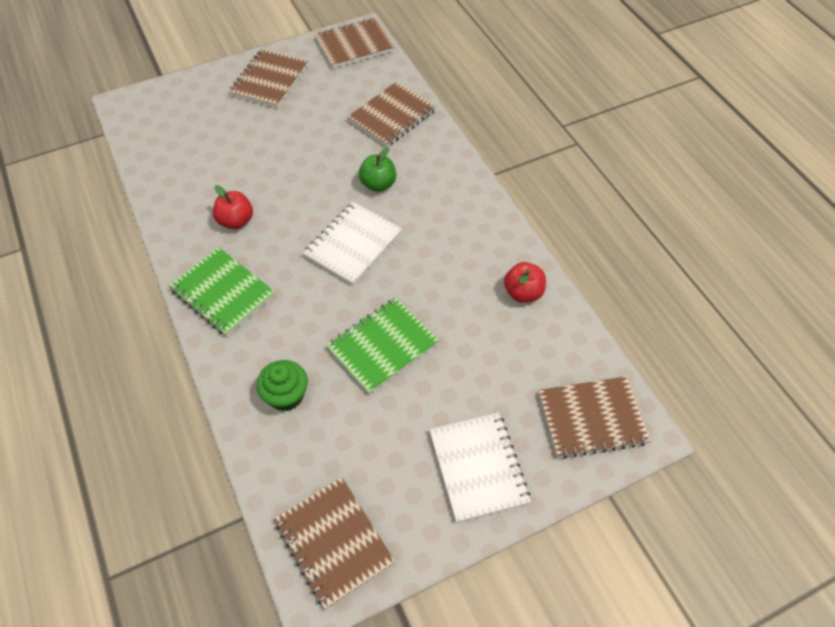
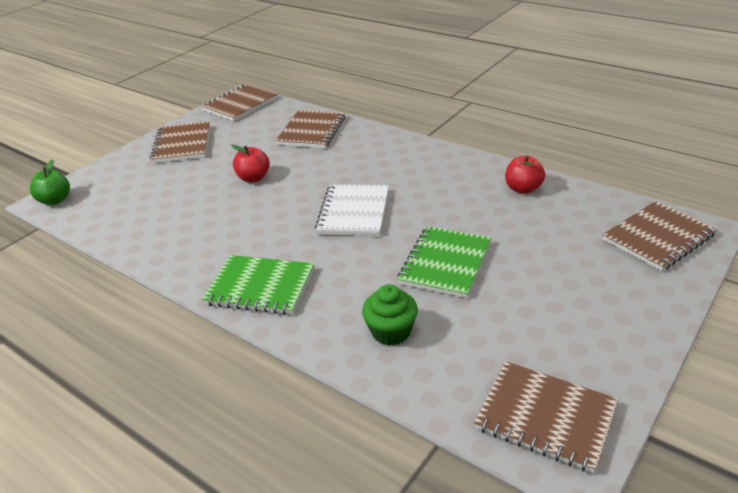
camera: 25 degrees left, 20 degrees down
red apple [213,185,253,229] -> red apple moved to [231,145,270,183]
green apple [358,147,396,192] -> green apple moved to [30,160,70,205]
white notebook [429,412,531,523] -> none

